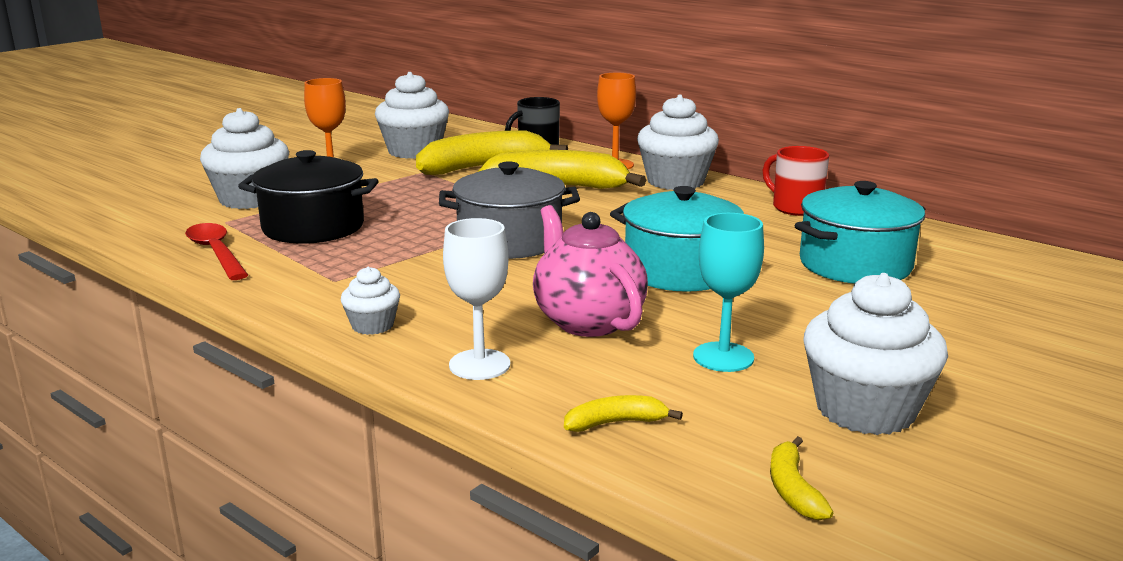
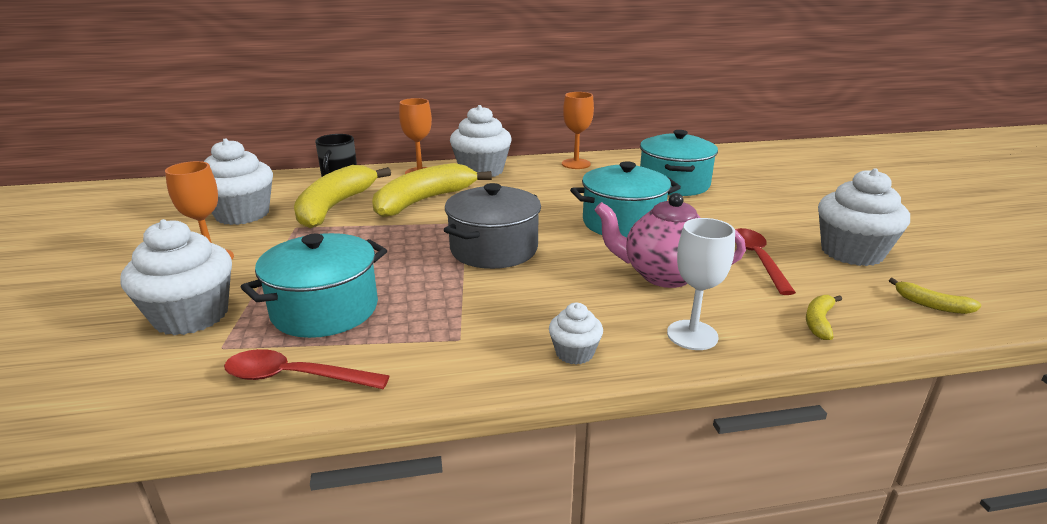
camera: 50 degrees left, 5 degrees up
black pot [238,150,379,244] -> turquoise pot [241,233,387,338]
turquoise goblet [693,213,764,372] -> red spoon [735,228,796,295]
red mug [763,146,829,216] -> orange goblet [562,92,594,169]

